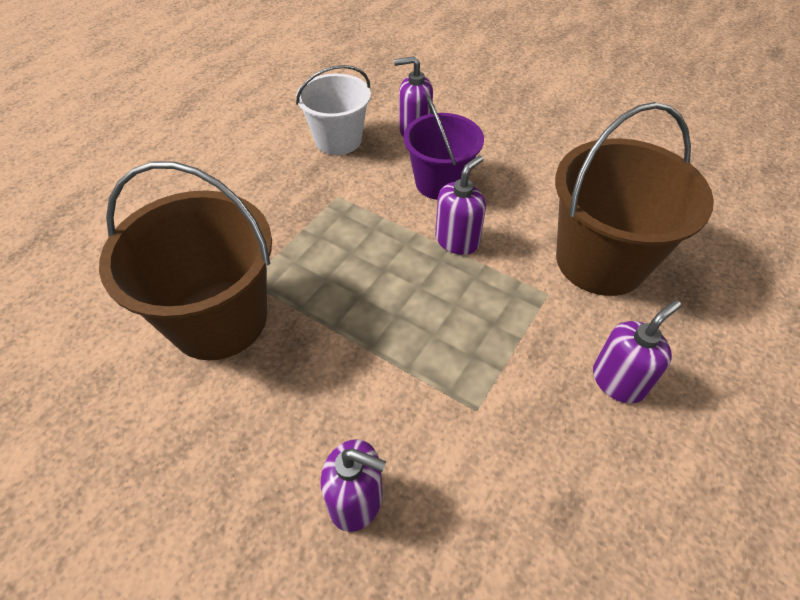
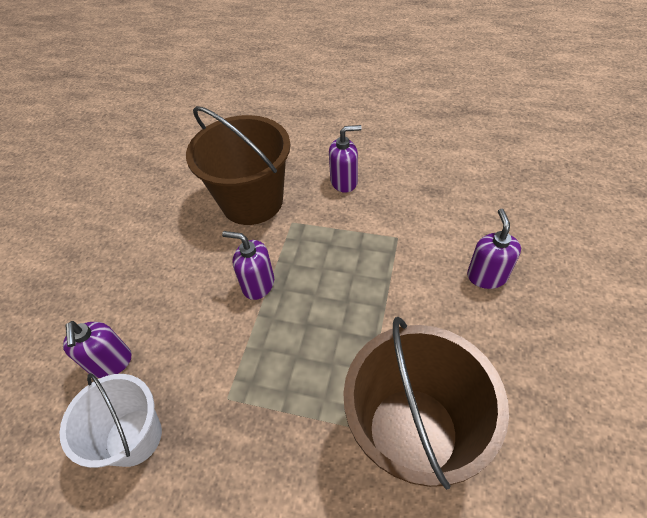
camera: 105 degrees left, 0 degrees up
purple bucket [404,96,484,200] -> none
purple soap dispenser [593,300,681,403] -> purple soap dispenser turned 135 degrees clockwise [329,125,362,193]

